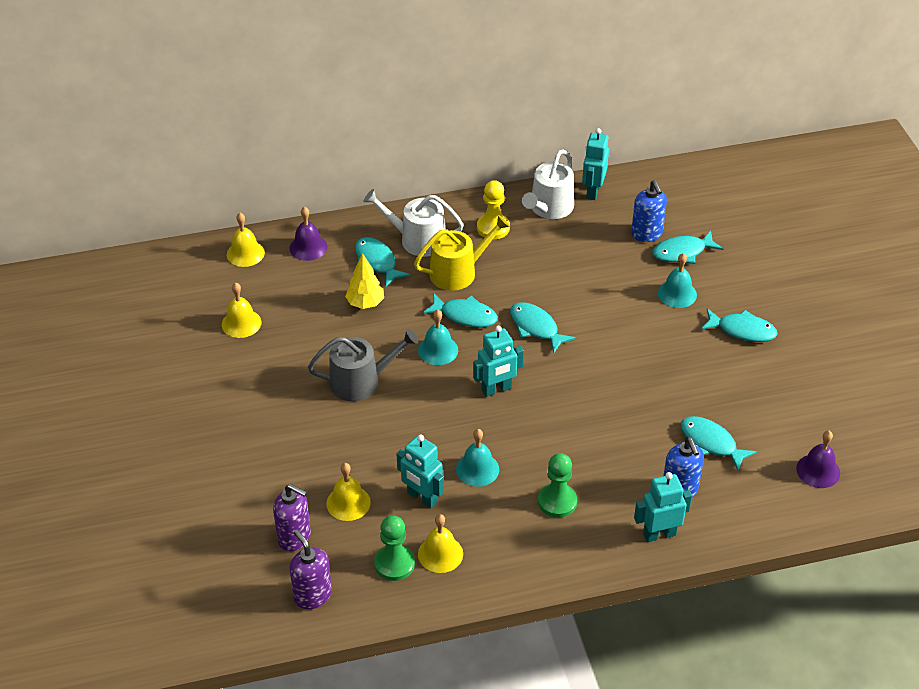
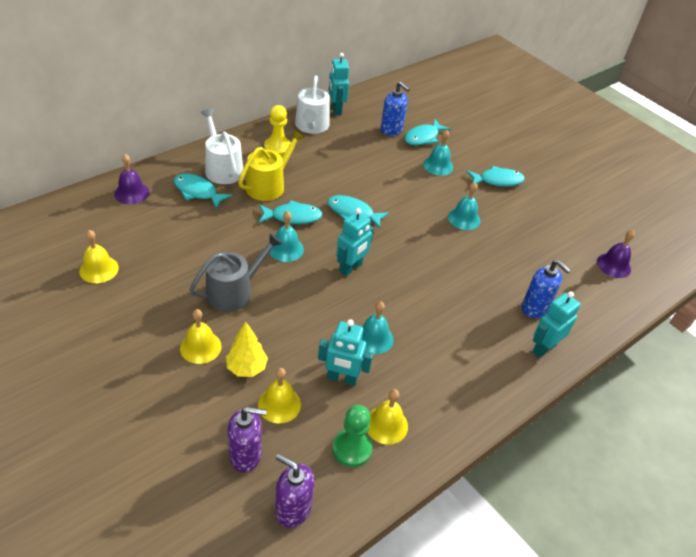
camera: 30 degrees left, 0 degrees up
yellow bell [227,213,265,267] -> yellow bell moved to [180,309,222,364]
yellow tree [345,253,384,309] -> yellow tree moved to [226,322,268,377]
white watering can [363,189,464,257] -> white watering can turned 75 degrees clockwise [201,109,243,184]
green pawn [538,453,577,518] -> none
turquoise fish [681,416,757,471] -> none
none -> turquoise bell [448,182,481,230]

